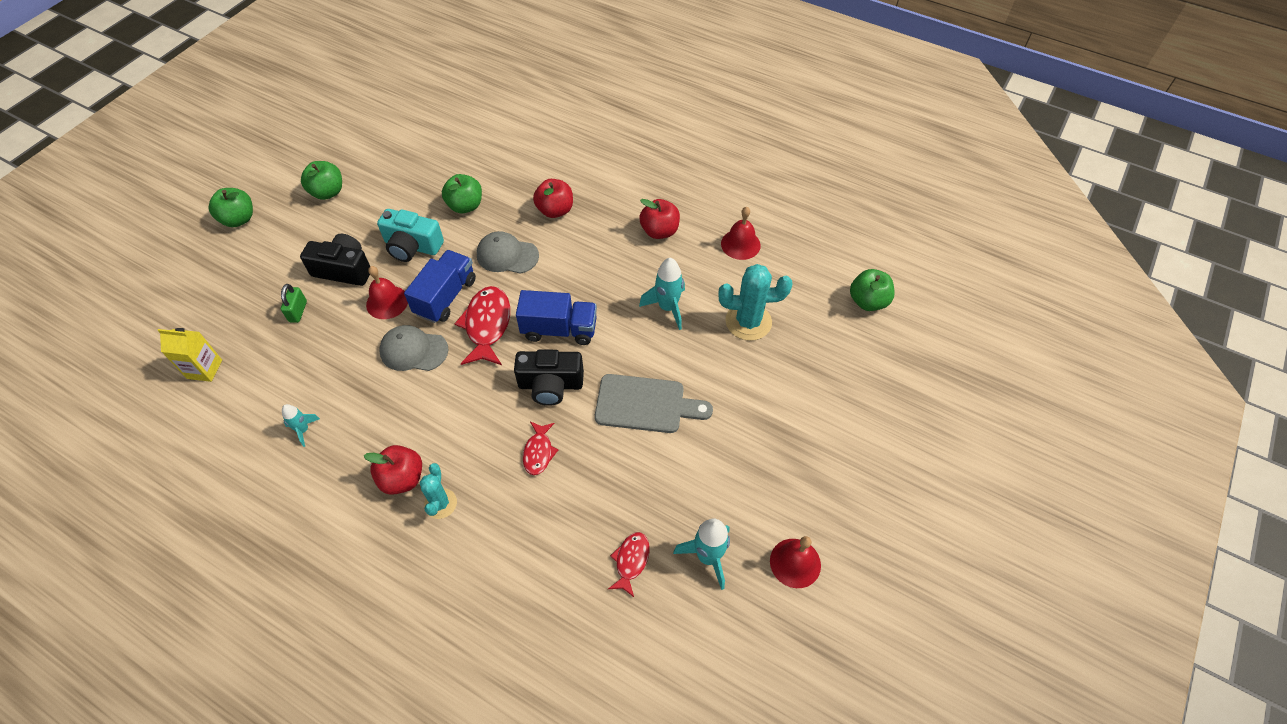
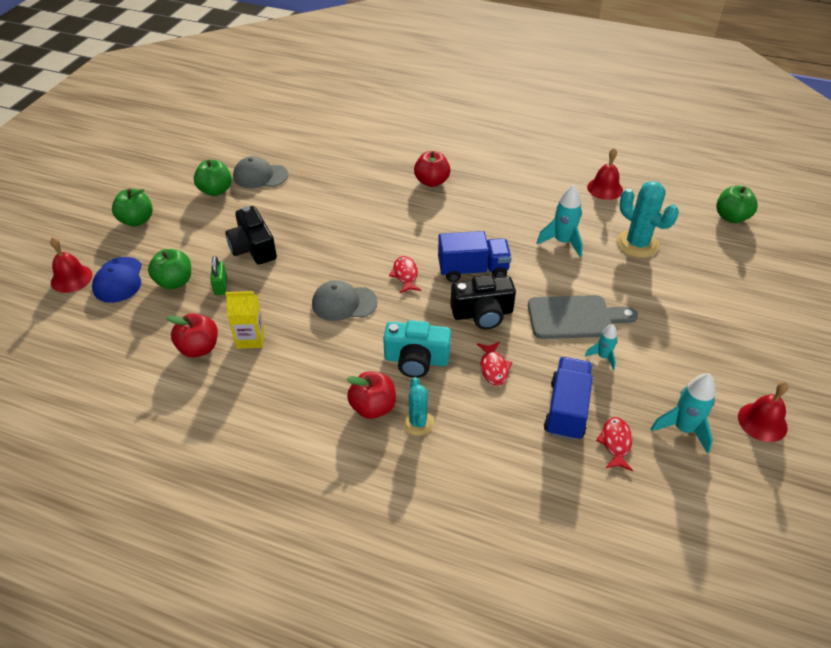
camera: 10 degrees left, 10 degrees down
yellow carton [157,328,222,382] -> yellow carton moved to [225,291,265,349]
turquoise rocket [282,404,320,447] -> turquoise rocket moved to [585,324,618,370]
black camera [300,234,370,286] -> black camera turned 120 degrees counterclockwise [225,206,277,265]
red bell [366,266,408,319] -> red bell moved to [50,237,93,293]
turquoise camera [377,209,444,262] -> turquoise camera moved to [383,320,451,378]
blue truck [404,250,476,323] -> blue truck moved to [544,357,593,441]
green apple [442,174,482,213] -> green apple moved to [148,249,191,290]
red fish [455,286,510,365] -> red fish [389,256,421,293], size x0.57
grey cap [477,231,539,274] -> grey cap moved to [233,156,288,188]
red apple [639,199,680,239] -> red apple moved to [166,313,218,357]
turquoise cactus [718,264,793,341] -> turquoise cactus turned 60 degrees clockwise [617,181,679,258]
none -> blue cap [92,257,142,303]

